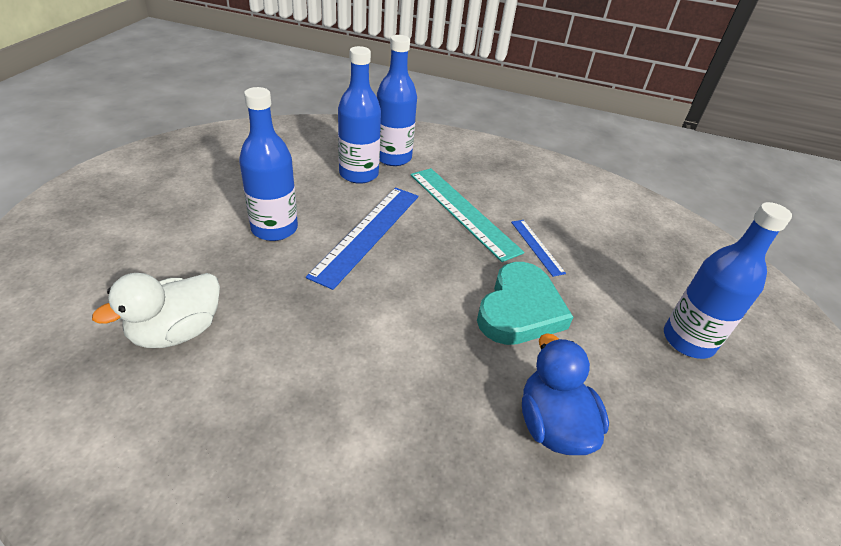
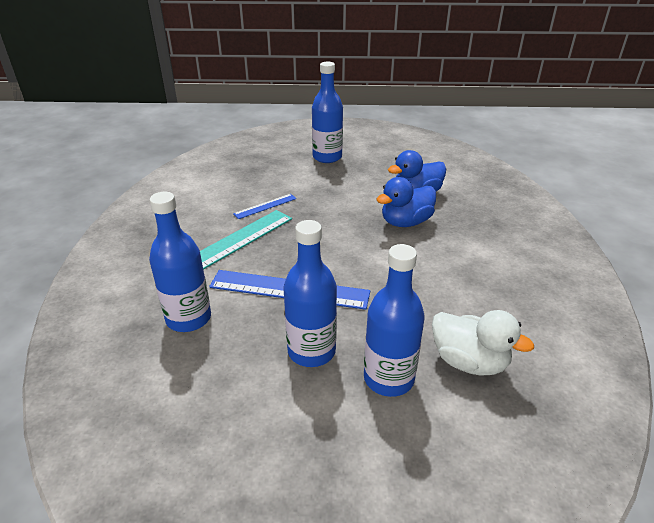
camera: 100 degrees left, 5 degrees down
blue bottle [377,35,417,166] -> blue bottle moved to [364,244,425,397]
turquoise heart [477,262,573,345] -> none
none -> blue duck [376,177,436,227]

